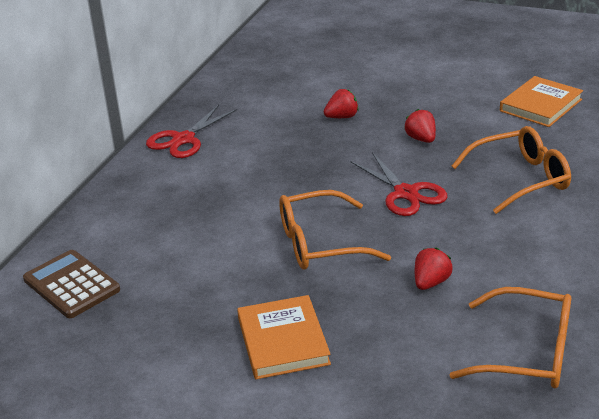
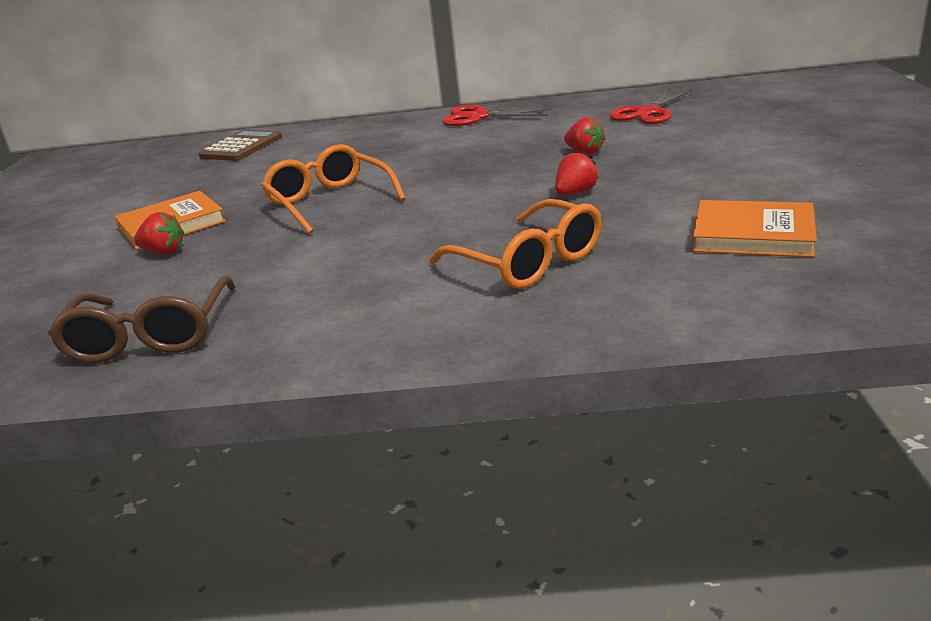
camera: 70 degrees right, 5 degrees down
red scissors [351,152,447,216] -> red scissors moved to [609,89,692,124]
red strawberry [415,248,453,290] -> red strawberry moved to [134,212,184,254]
orange glasses [449,287,571,388] -> brown glasses [48,276,236,363]

